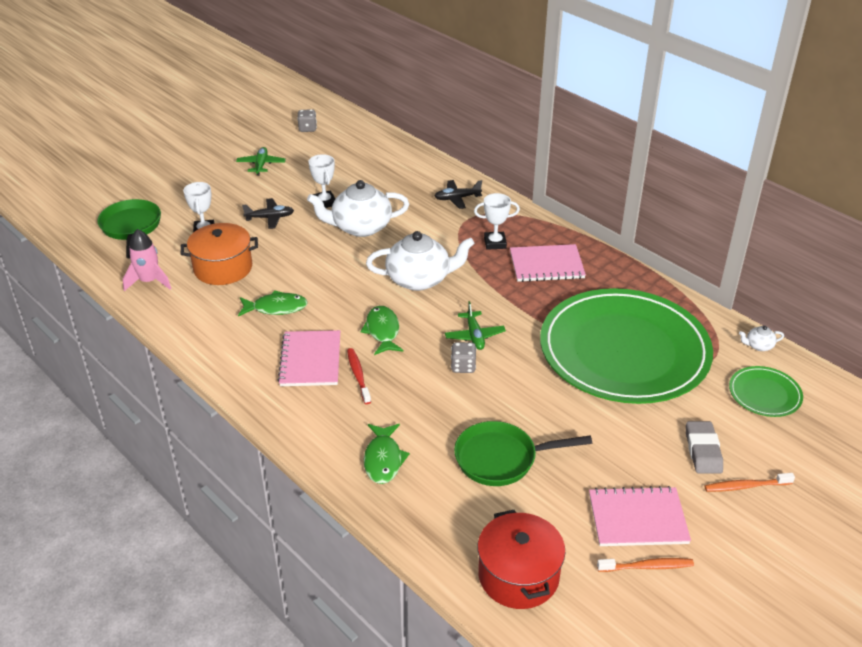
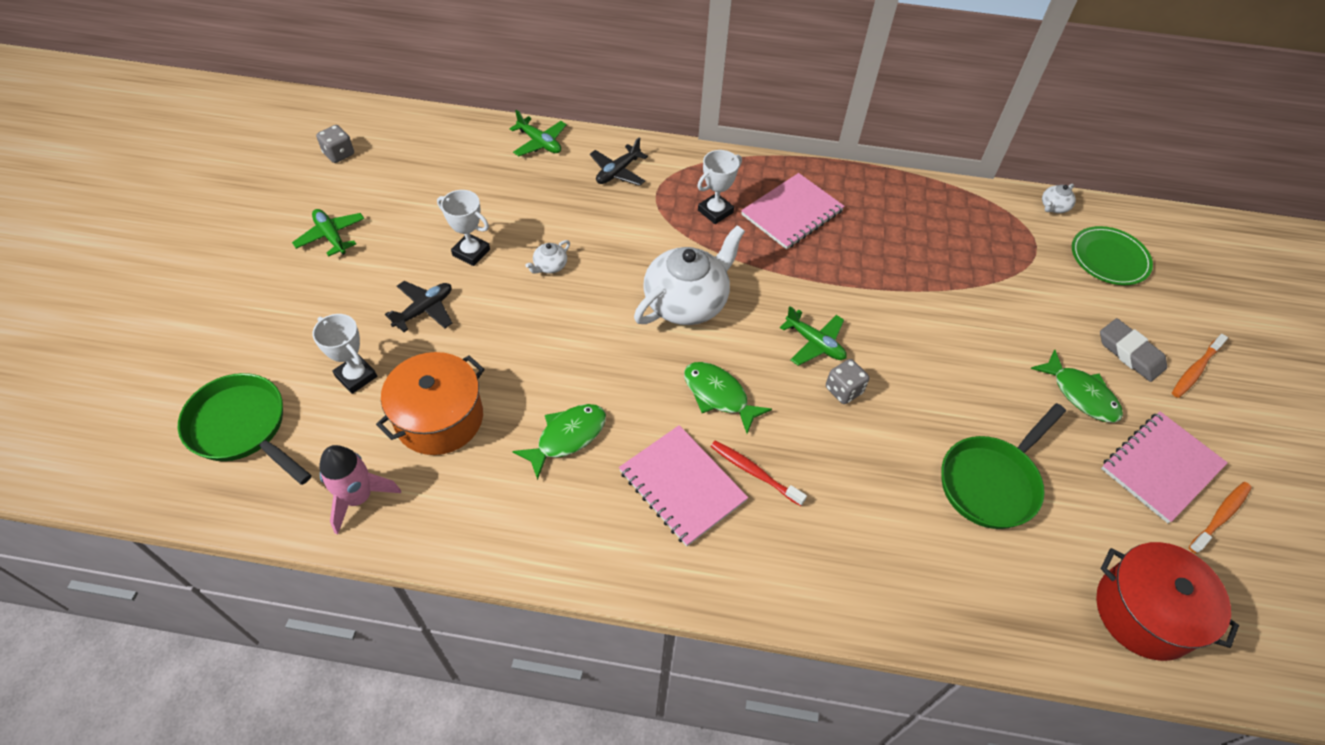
camera: 40 degrees left, 15 degrees up
white teapot [307,180,409,237] -> white teapot [526,240,570,274], size x0.41
green fish [364,424,410,484] -> green fish moved to [1031,350,1123,423]
green plate [540,288,713,404] -> none
none -> green plane [509,110,567,156]

